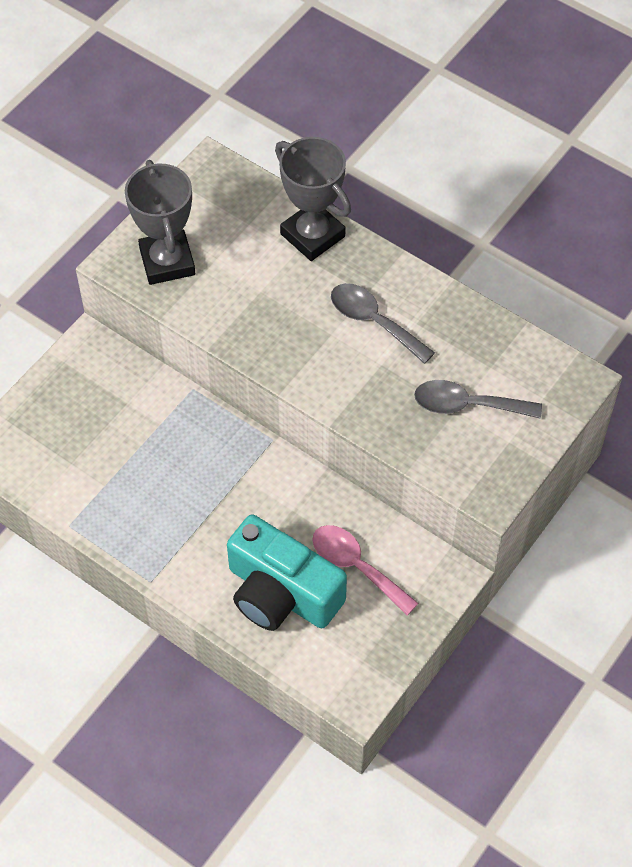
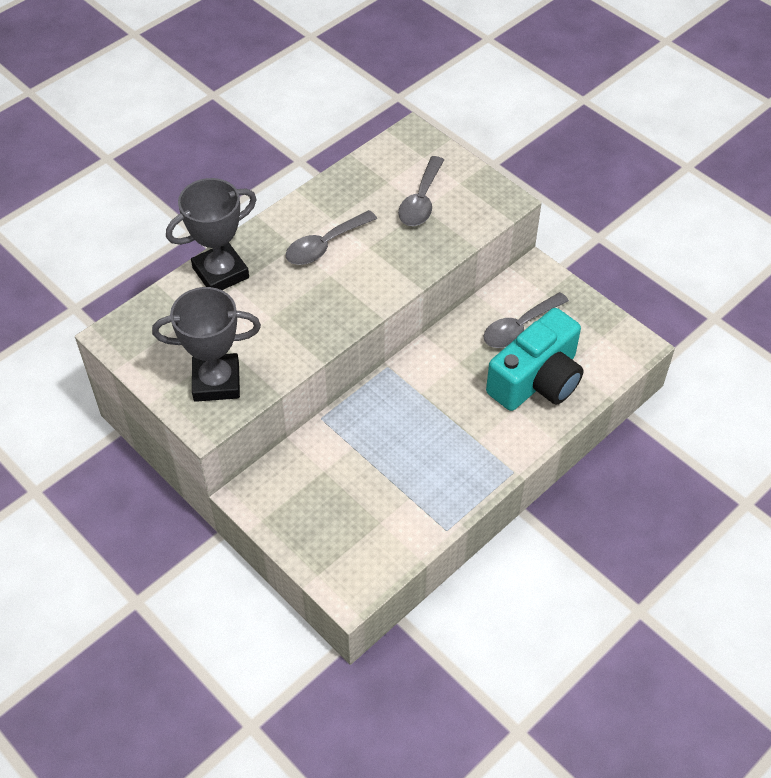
camera: 80 degrees left, 5 degrees down
pink spoon [312,525,419,615] -> grey spoon [484,292,569,348]

